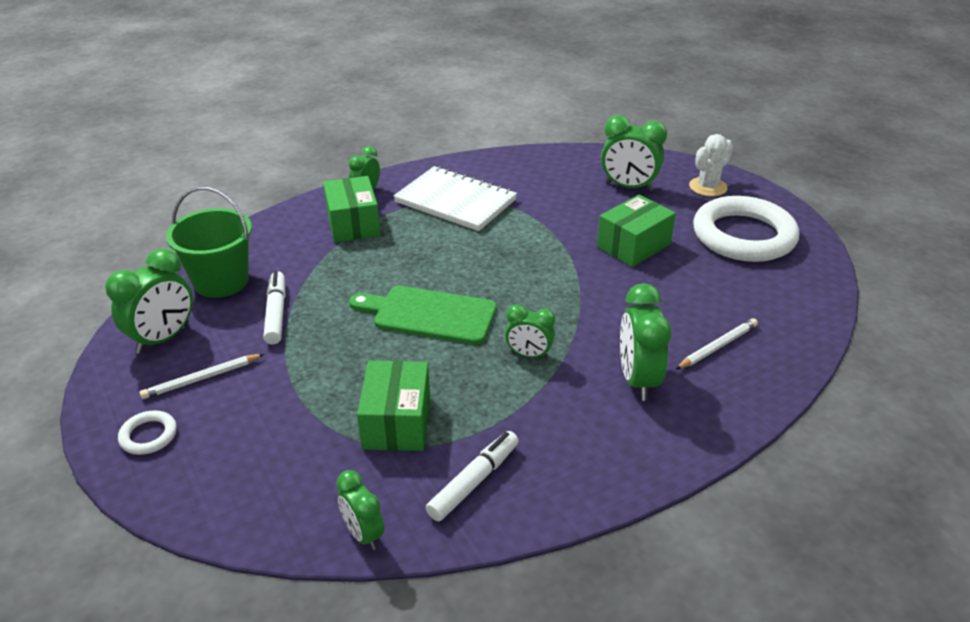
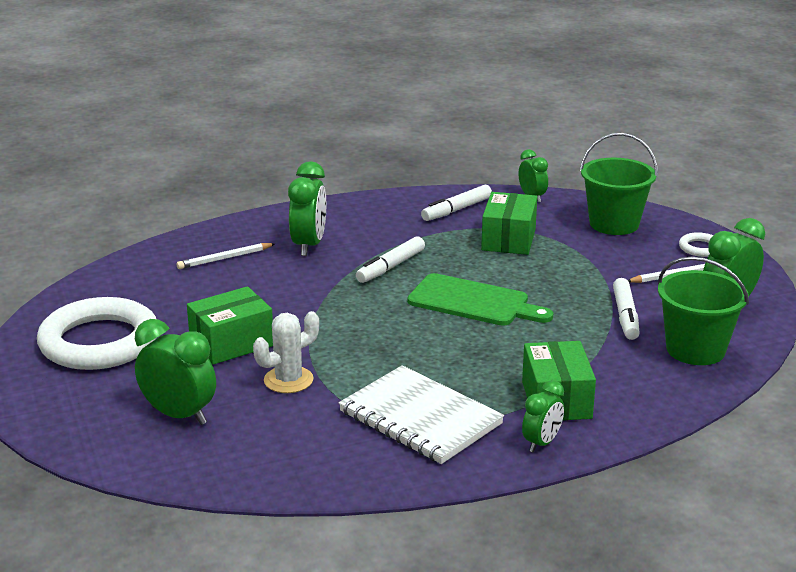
camera: 170 degrees left, 10 degrees down
green clock [505,304,555,359] -> white marker [356,236,425,283]
white cactus [689,134,733,197] -> white cactus moved to [253,311,319,393]
none -> green bucket [580,133,658,235]

